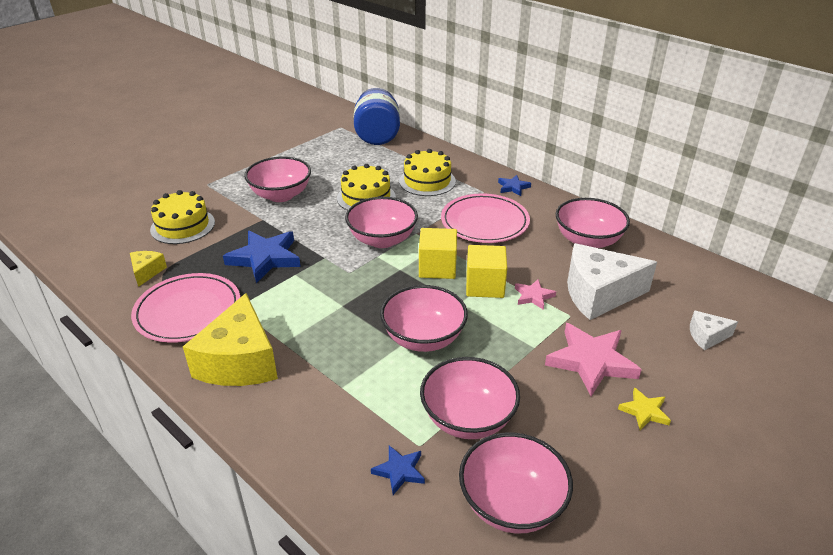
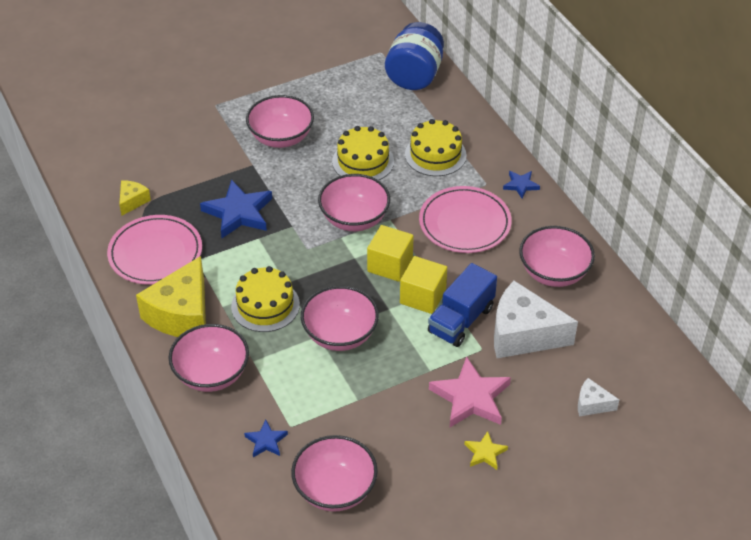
camera: 20 degrees right, 10 degrees up
yellow cake [150,190,215,244] -> yellow cake moved to [231,266,300,332]
pink bowl [420,357,520,439] -> pink bowl moved to [169,324,249,392]
pink star [515,279,556,310] -> blue truck [428,263,497,347]

